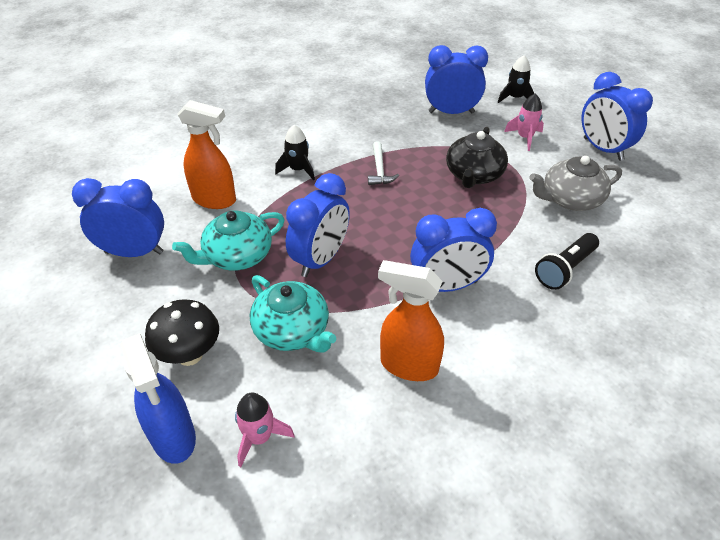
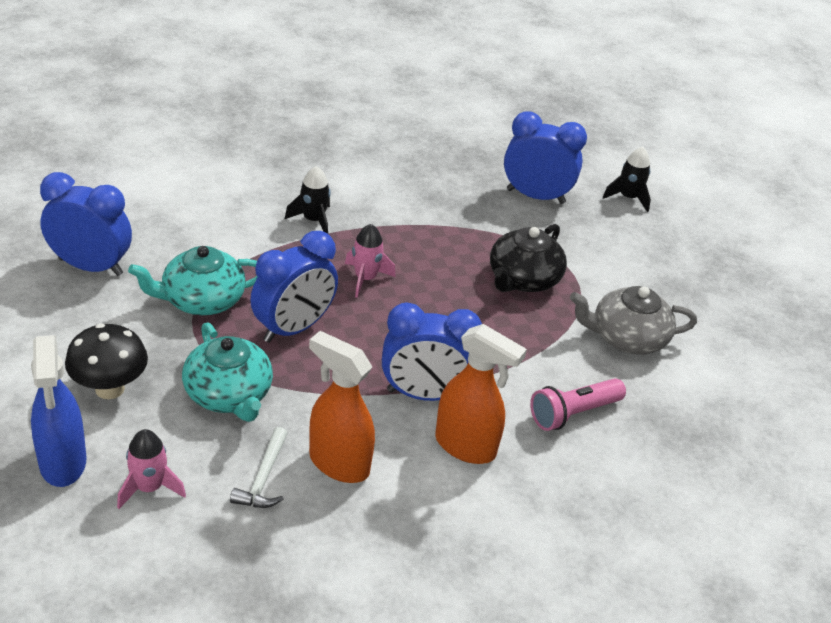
camera: 10 degrees right, 5 degrees down
orange spray bottle [177,100,236,209] -> orange spray bottle moved to [435,324,527,464]
white hammer [368,141,399,185] -> white hammer moved to [230,427,288,508]
pink rocket [504,94,544,151] -> pink rocket moved to [345,224,396,298]
black flashlight [535,233,599,290] -> pink flashlight [530,378,626,431]
blue clock [582,72,653,161] -> none

